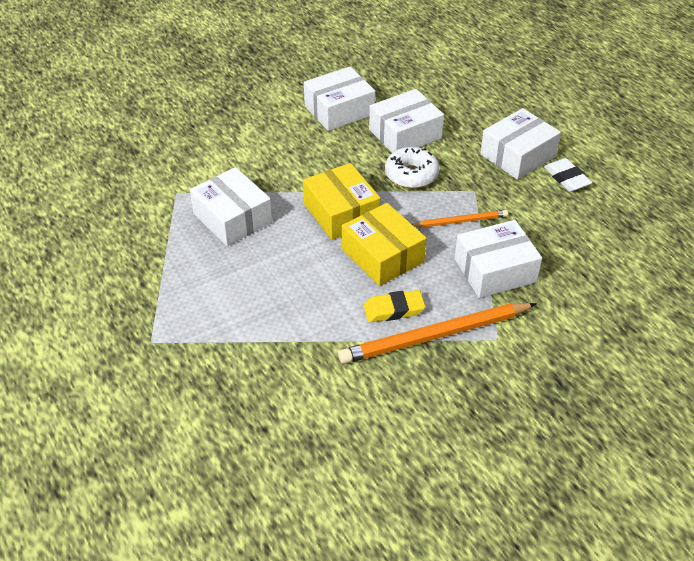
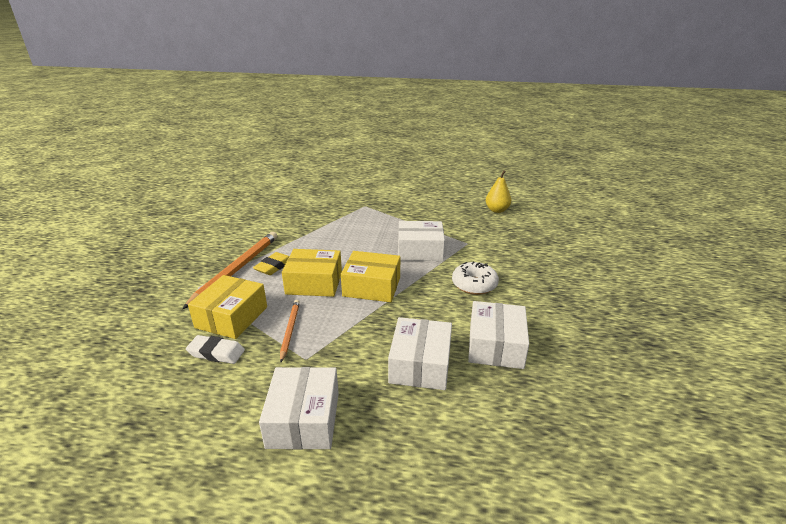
camera: 130 degrees right, 15 degrees down
white donut [385,147,440,189] -> white donut moved to [452,262,499,295]
orange pencil [412,210,508,228] -> orange pencil turned 150 degrees clockwise [280,300,300,362]
white box [455,220,542,298] -> yellow box [188,275,267,339]
white eraser [544,158,592,192] -> white eraser moved to [186,335,245,364]
none -> yellow pear [486,170,511,213]

